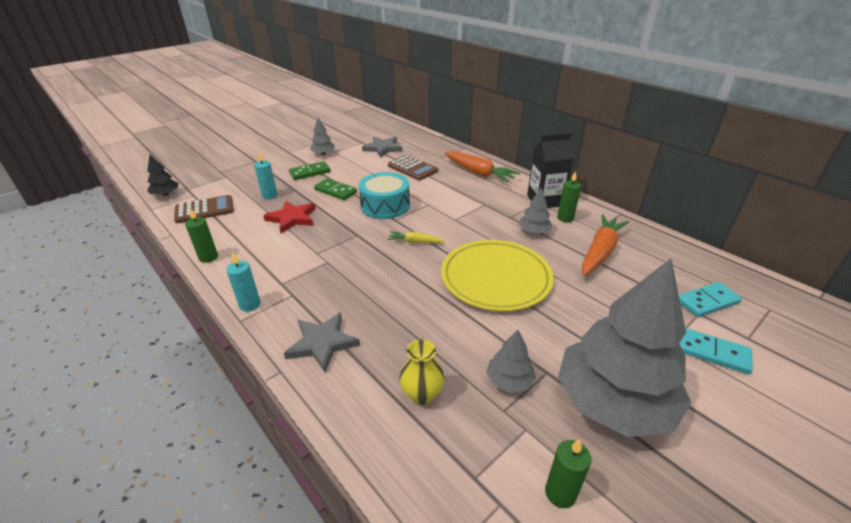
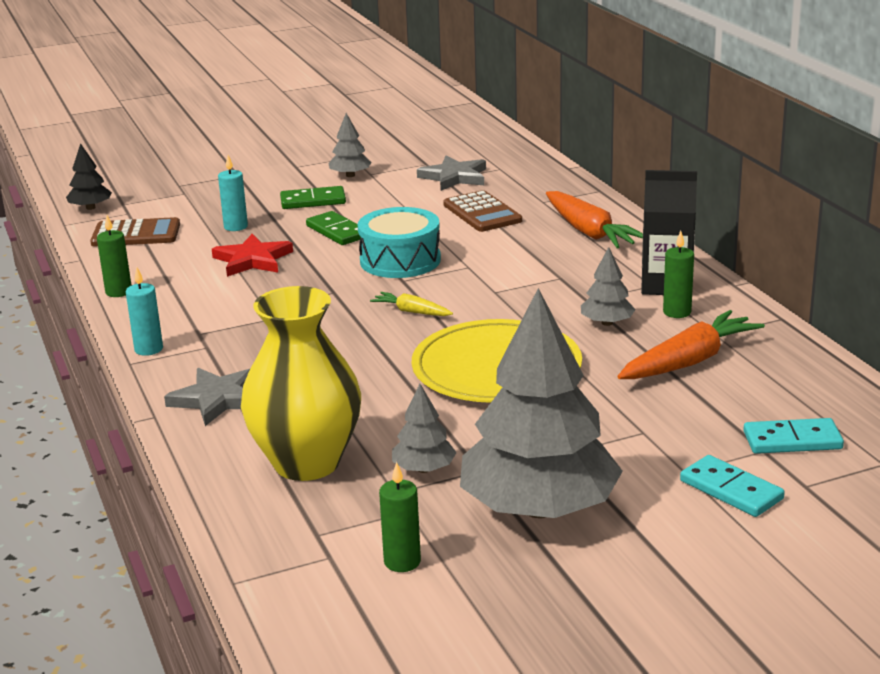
camera: 20 degrees right, 10 degrees down
yellow vase [399,339,444,405] -> yellow vase [241,286,361,481], size x2.08

